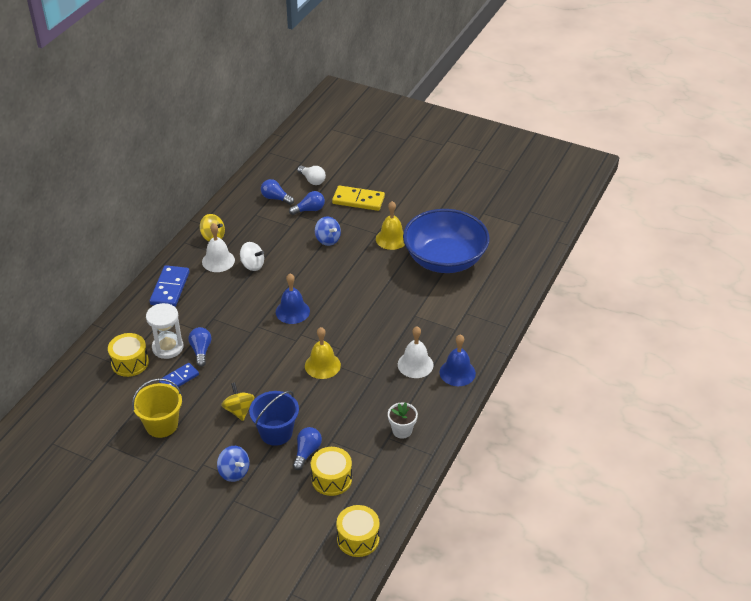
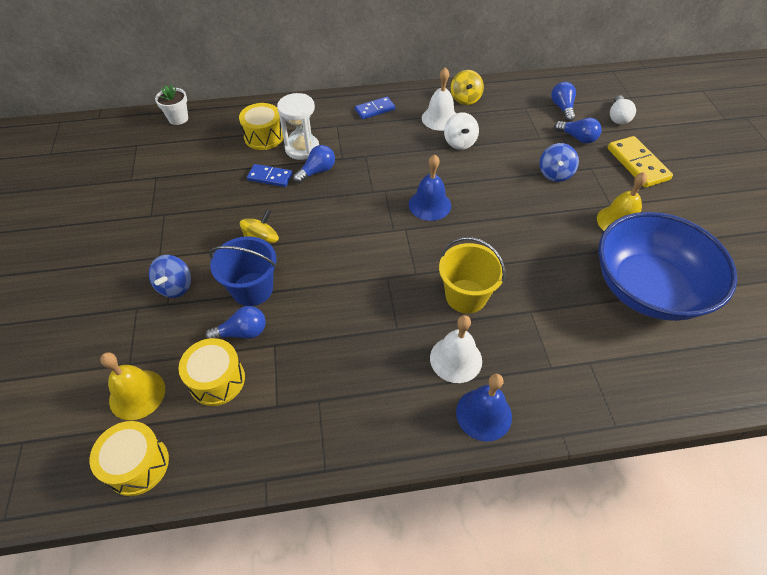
camera: 55 degrees right, 10 degrees up
yellow bucket [132,378,182,438] -> yellow bucket moved to [439,237,505,313]
blue domino [150,265,190,307] -> blue domino [355,97,395,119], size x0.64
yellow bell [305,327,341,379] -> yellow bell moved to [100,352,165,420]
white flower pot [388,402,418,439] -> white flower pot moved to [155,84,188,125]

